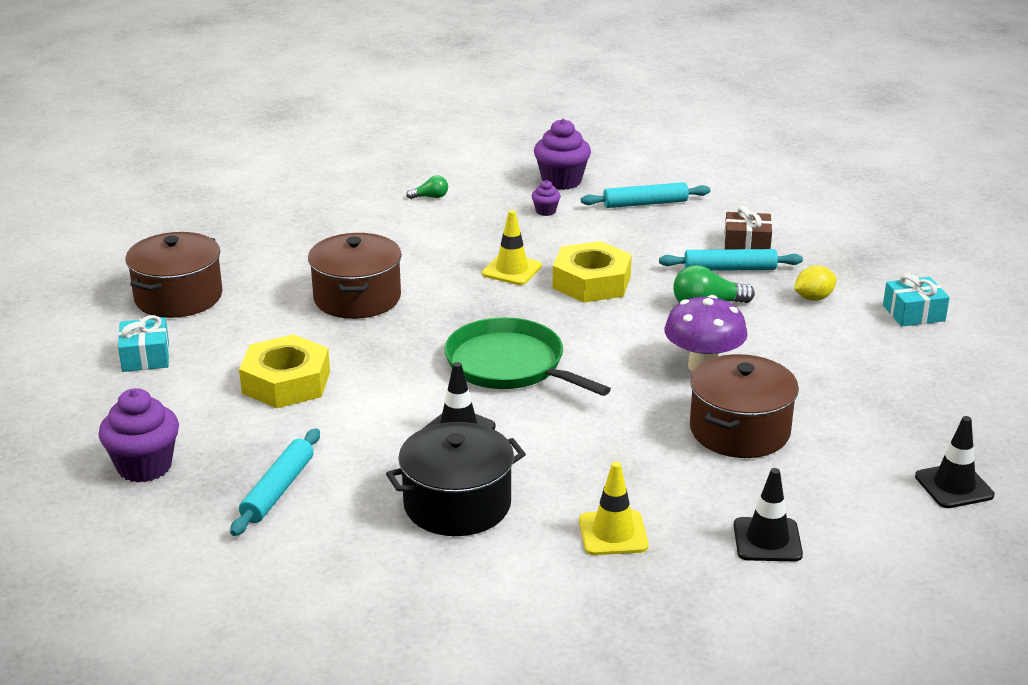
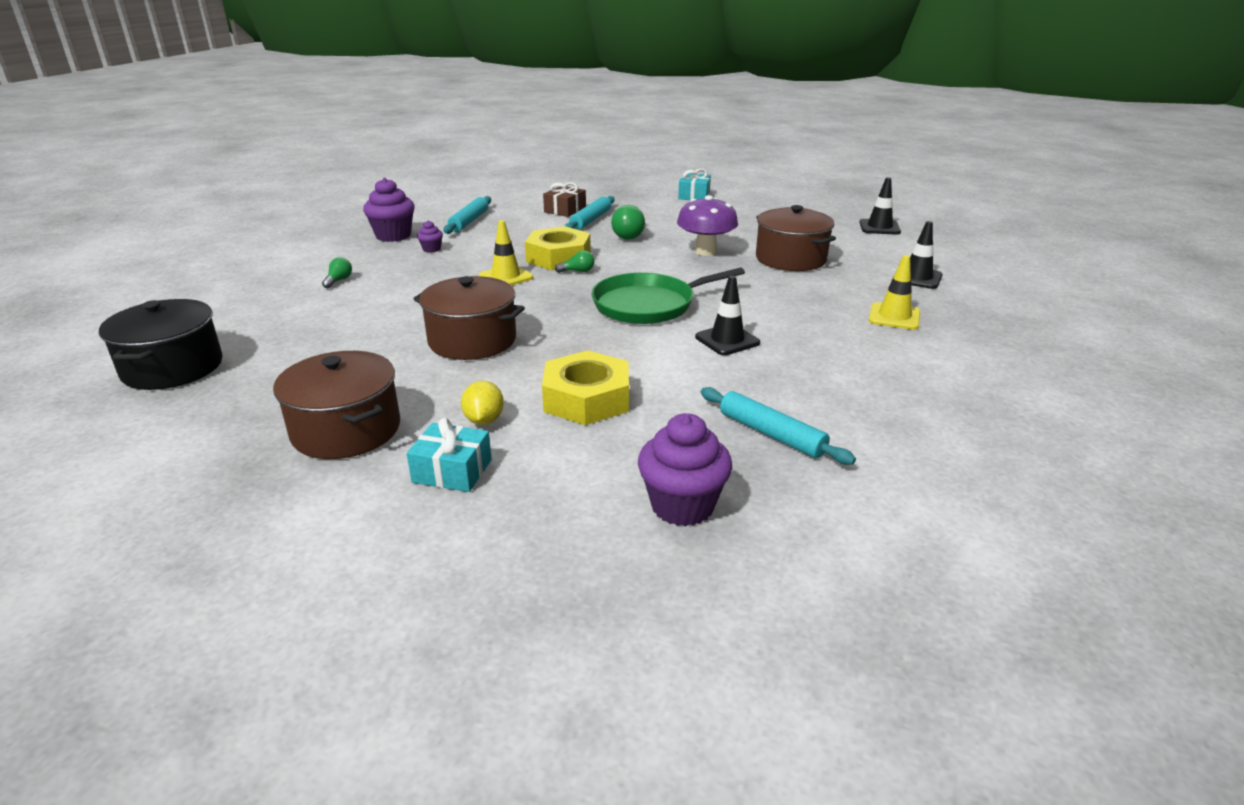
camera: 65 degrees left, 0 degrees up
black pot [386,422,526,536] -> black pot moved to [99,299,223,390]
yellow lemon [794,266,836,301] -> yellow lemon moved to [461,381,504,425]
none -> green light bulb [555,250,595,273]

